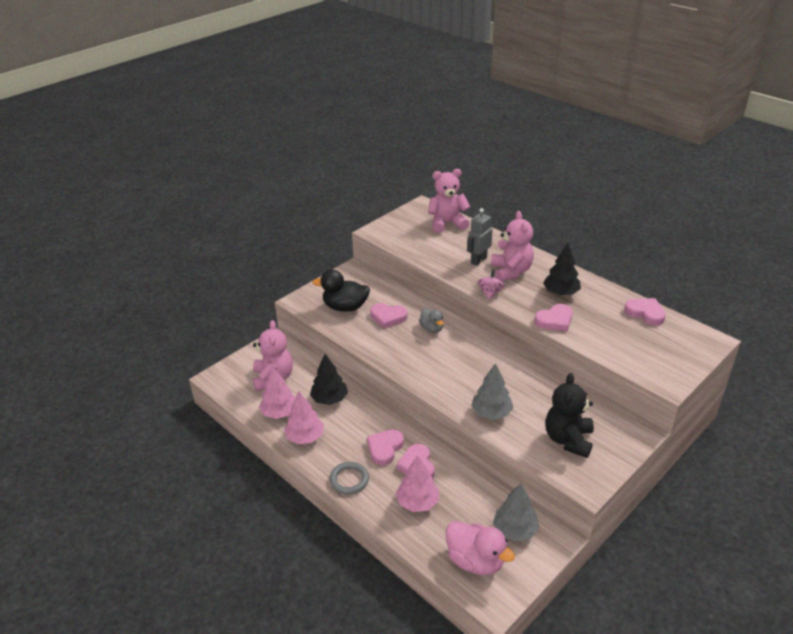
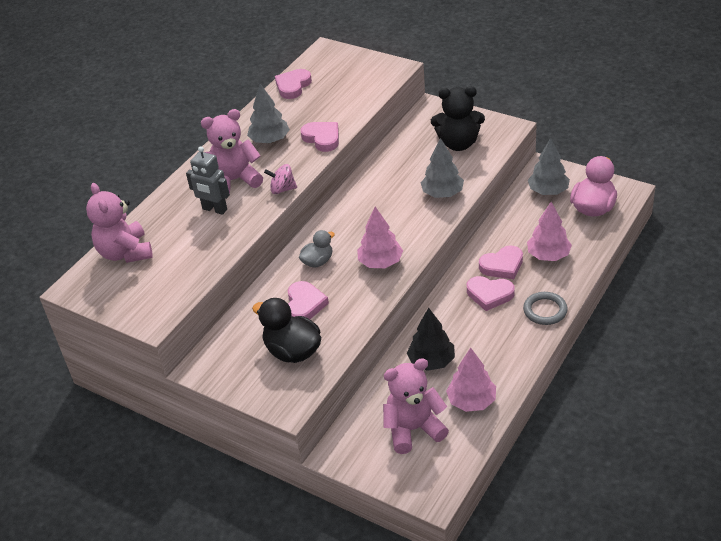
camera: 100 degrees left, 5 degrees up
pink tree [284,392,324,444] -> pink tree moved to [357,207,403,268]
black duck [313,269,370,312] -> black duck turned 135 degrees clockwise [252,298,321,363]
black tree [543,243,581,295] -> grey tree [247,84,290,143]

